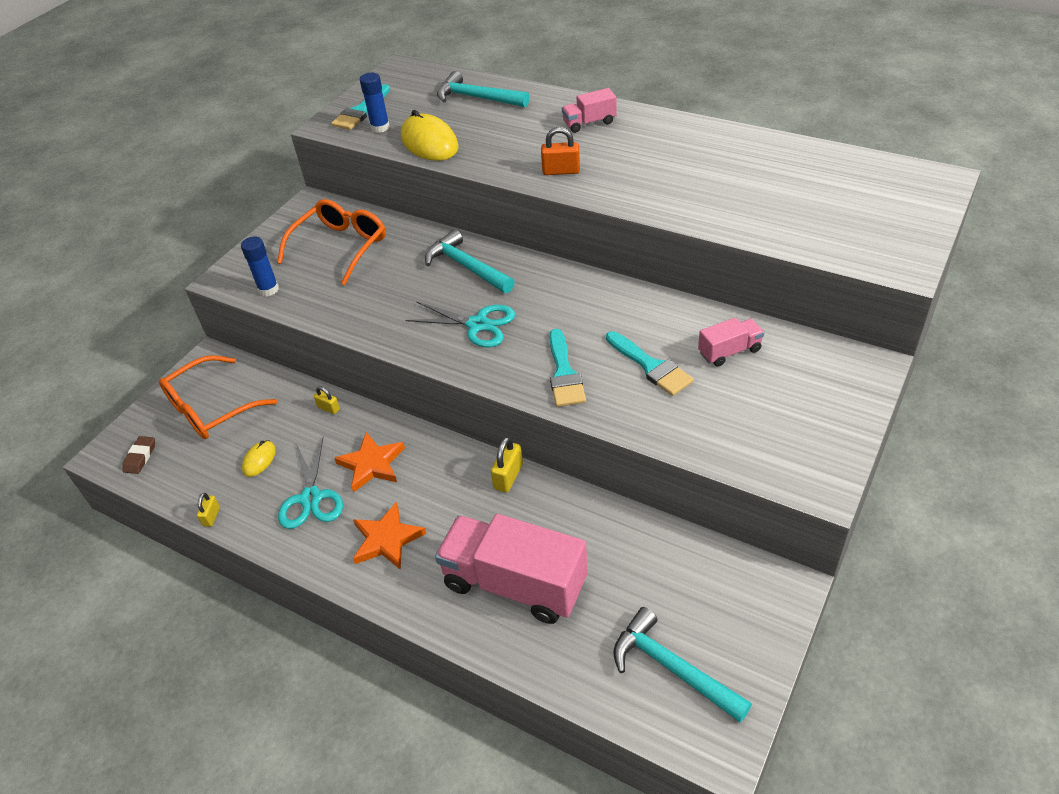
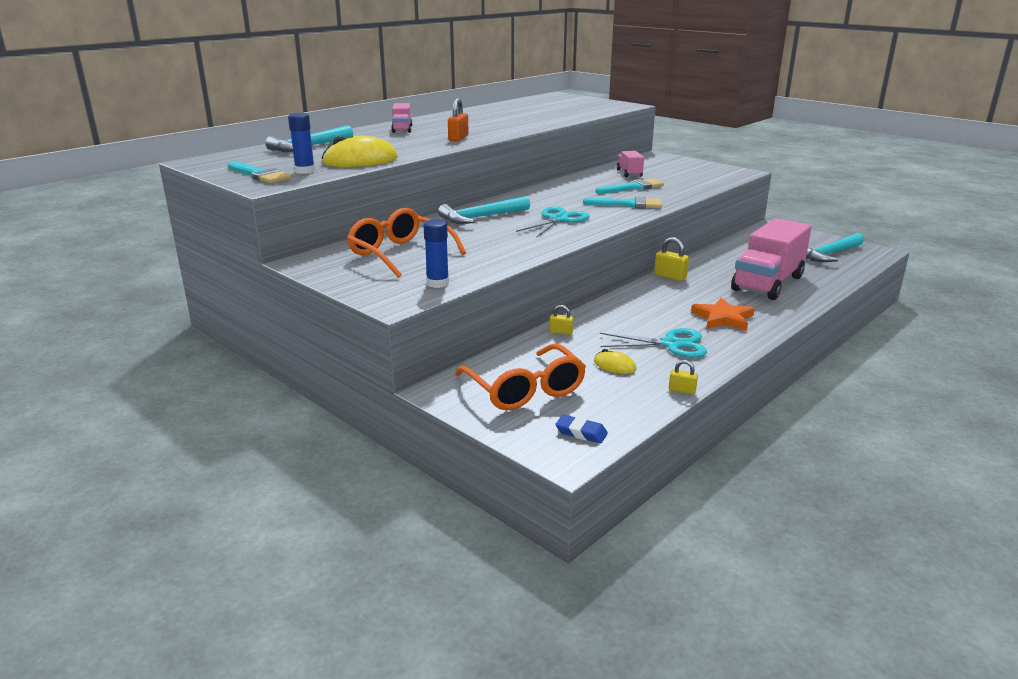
camera: 80 degrees left, 20 degrees down
brown eraser [122,436,155,474] -> blue eraser [555,415,608,443]
yellow padlock [314,386,340,414] -> yellow padlock turned 60 degrees clockwise [550,305,574,335]
orange star [334,432,405,493] -> none

